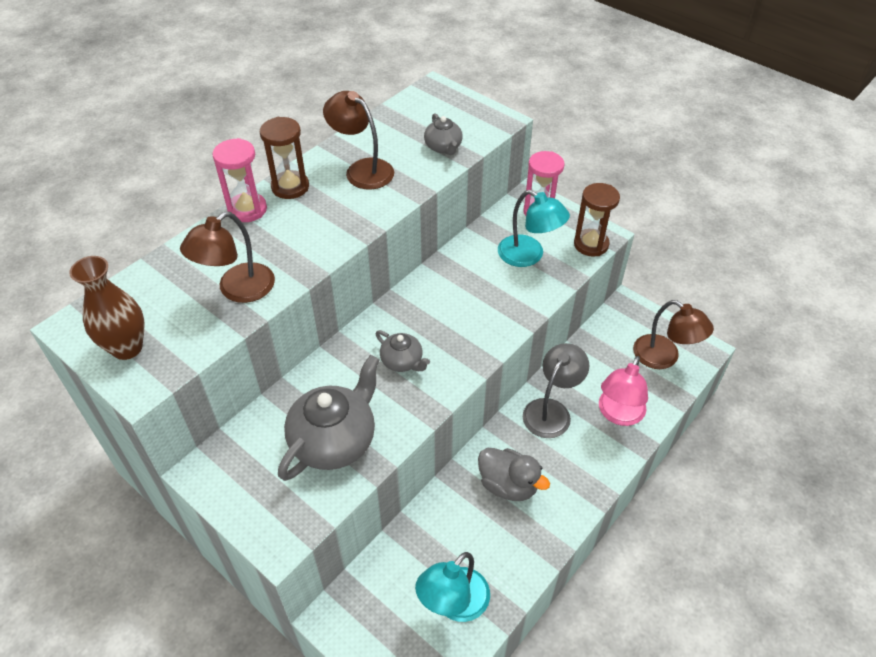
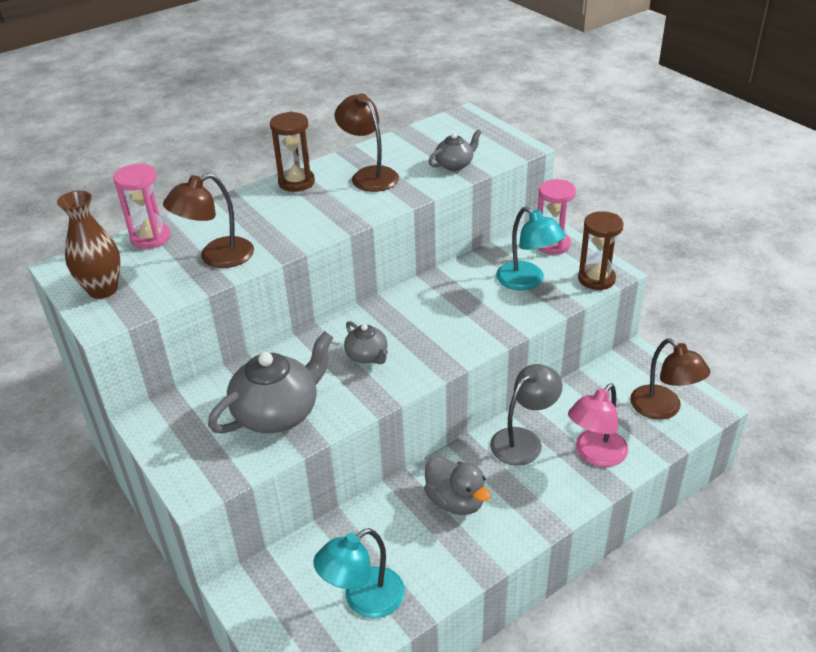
camera: 15 degrees right, 10 degrees down
pink hourglass [212,138,267,222] -> pink hourglass moved to [113,163,171,249]
grey teapot [424,113,463,155] -> grey teapot turned 120 degrees counterclockwise [428,129,482,171]

